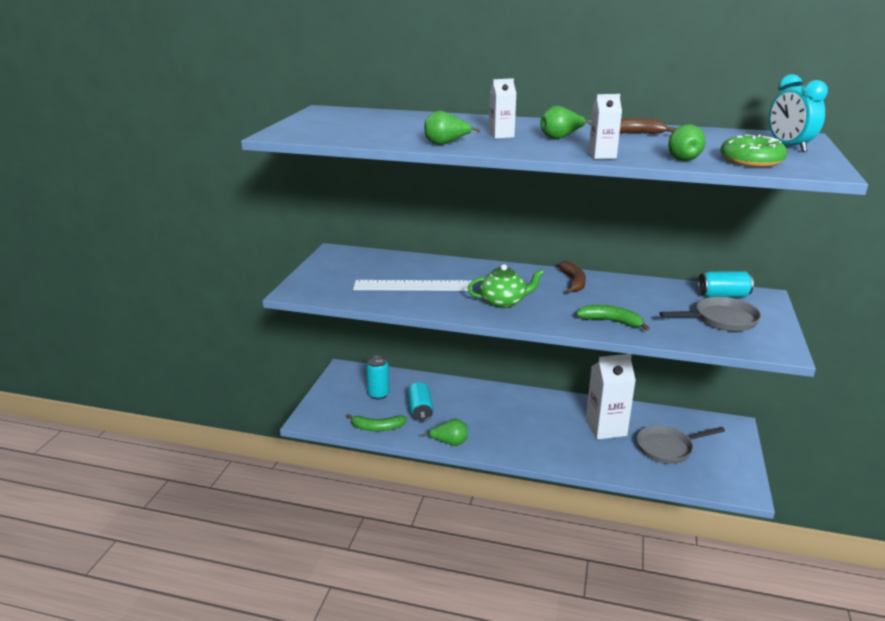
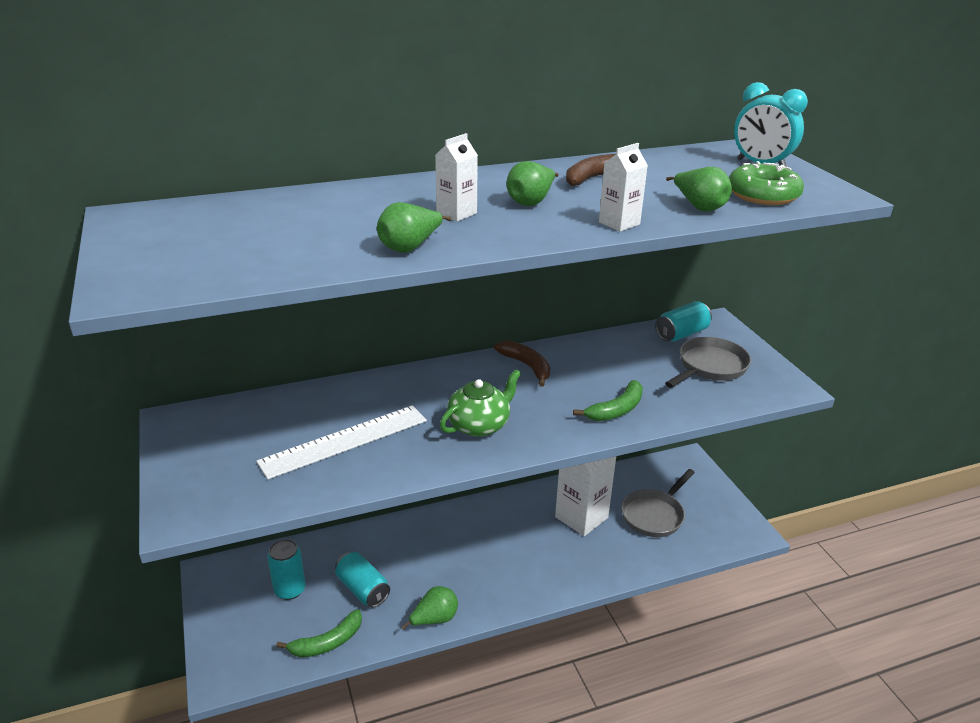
camera: 35 degrees left, 5 degrees up
green banana [576,305,650,331] -> green banana turned 150 degrees clockwise [573,380,643,421]

